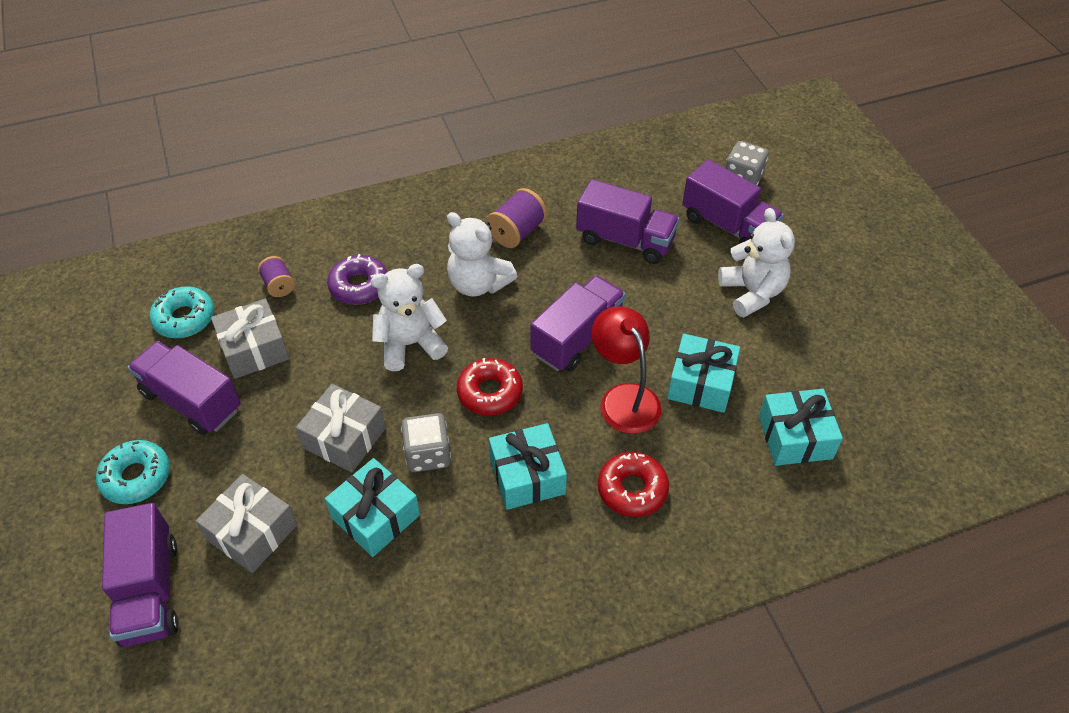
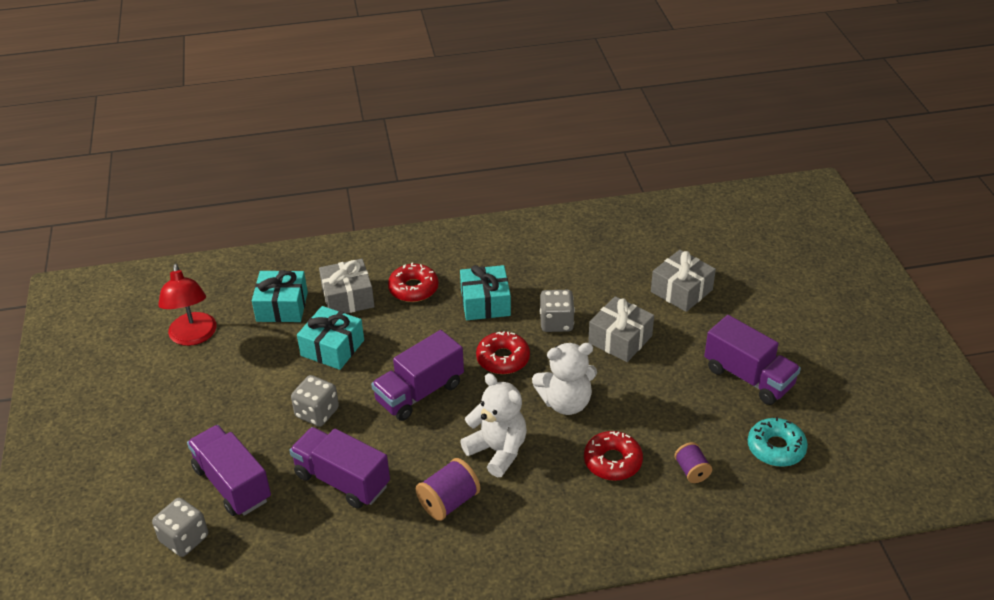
camera: 170 degrees left, 10 degrees down
turquoise donut [96,440,170,504] -> none
purple truck [102,503,179,647] -> none
grey gift [211,299,289,379] -> grey gift moved to [319,259,375,314]
turquoise gift [325,458,420,557] -> none
purple donut [327,254,387,305] -> red donut [584,431,643,481]
red lamp [591,306,662,434] -> red lamp moved to [158,264,217,346]
white teddy bear [718,208,795,317] -> none
none -> grey dice [291,375,339,427]

